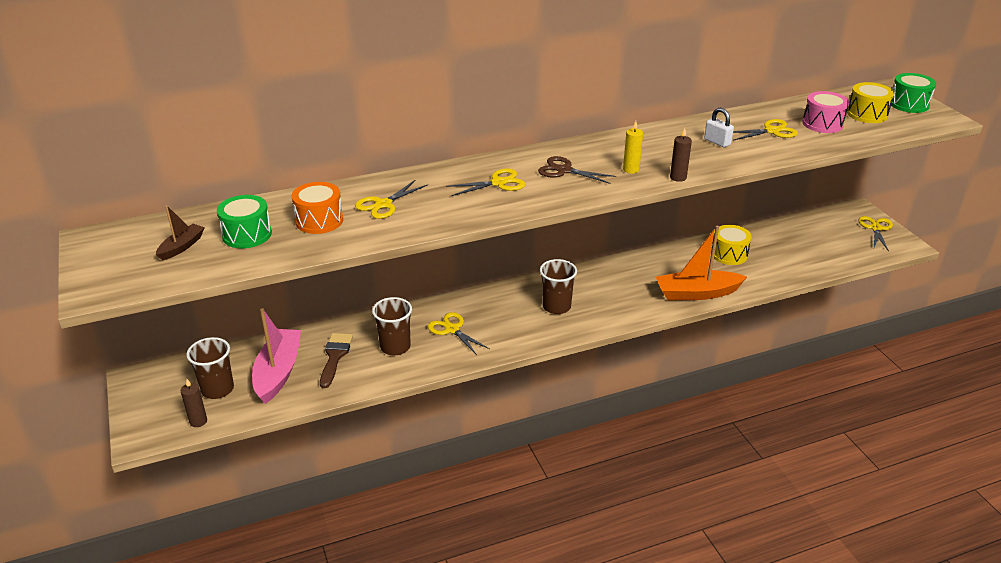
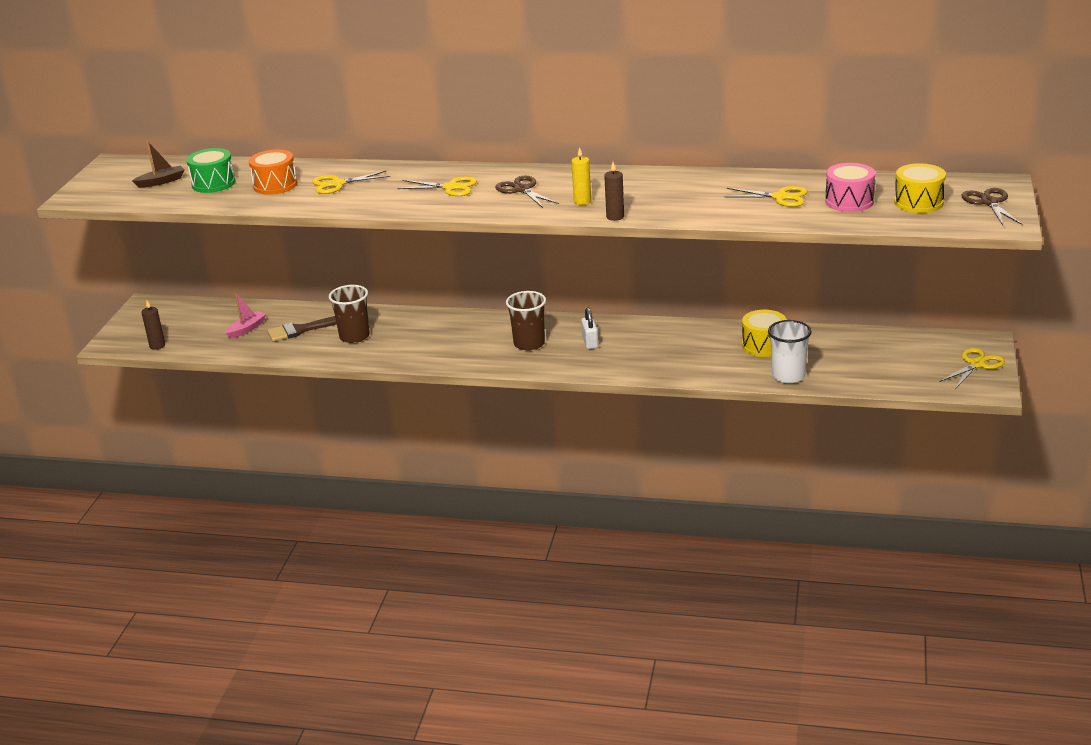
camera: 35 degrees right, 5 degrees down
brown cup [186,337,234,399] -> none
pink boat [252,308,301,404] -> pink boat [225,293,266,339], size x0.51
brown brush [320,333,353,388] -> brown brush turned 150 degrees counterclockwise [267,316,337,341]
yellow scissors [428,312,490,355] -> none
orange boat [656,226,747,300] -> none
white padlock [704,108,734,147] -> white padlock moved to [581,308,598,349]
green drum [891,73,936,113] -> brown scissors [962,188,1022,225]
none -> white cup [768,320,812,383]

